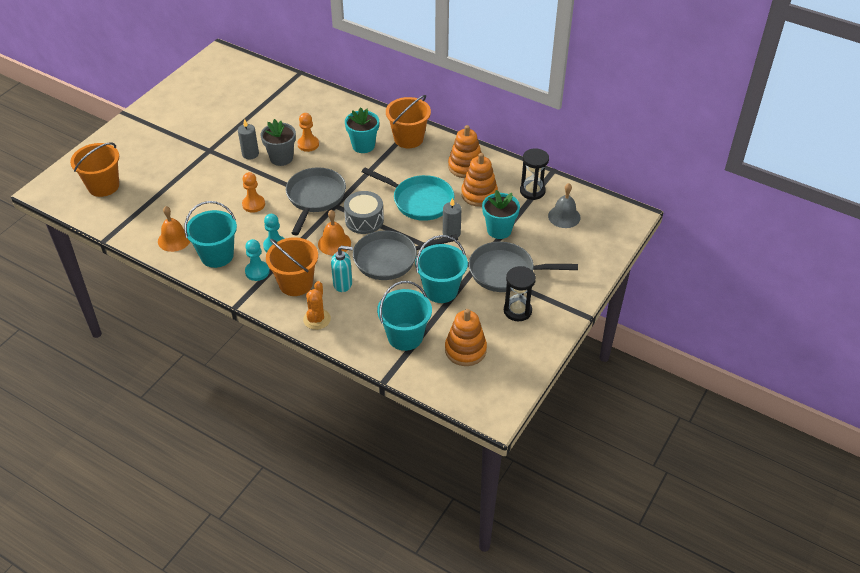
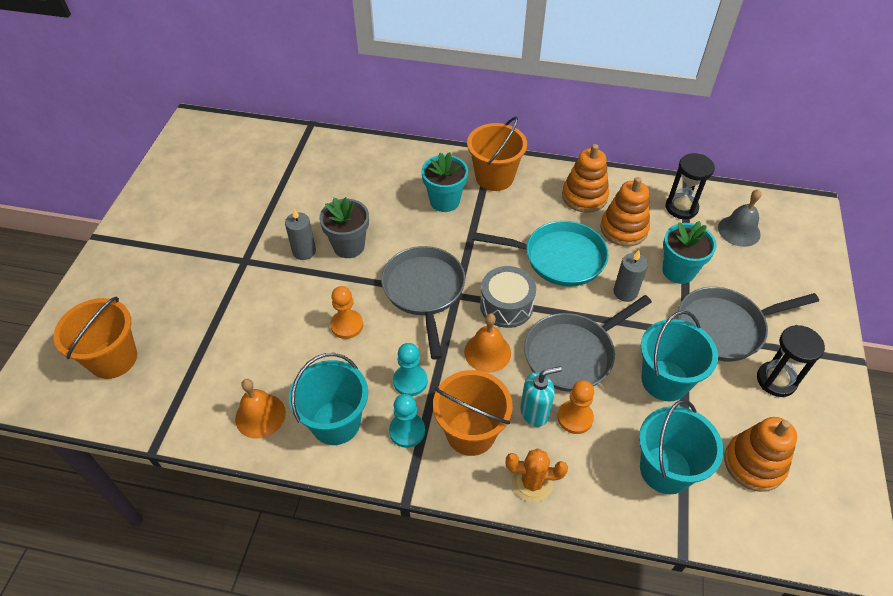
camera: 20 degrees left, 5 degrees up
orange pawn [297,113,319,152] -> orange pawn moved to [557,380,594,434]
orange cactus [303,281,331,330] -> orange cactus turned 75 degrees counterclockwise [506,449,568,502]

